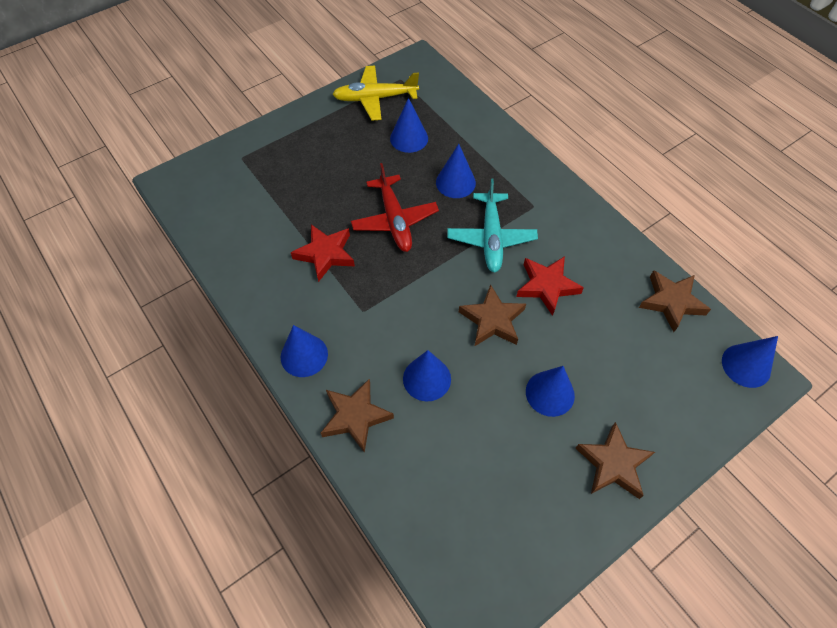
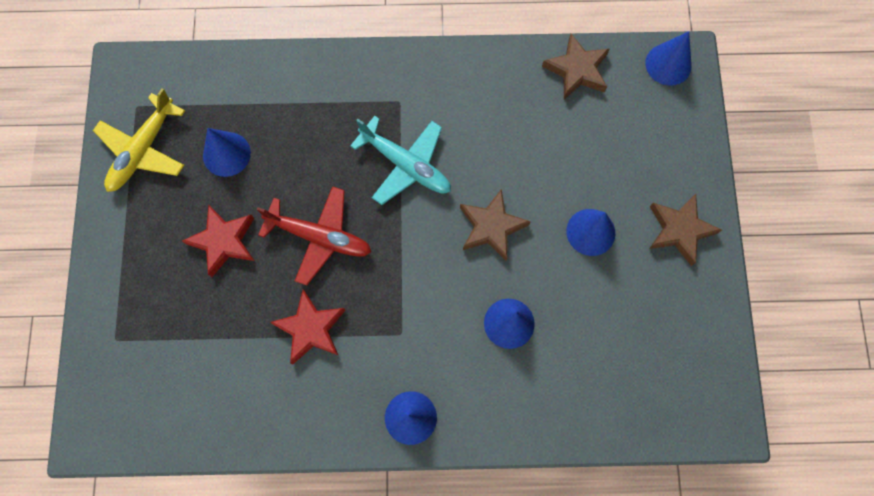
camera: 55 degrees left, 15 degrees up
brown star [321,379,394,453] -> none
blue cone [436,144,476,198] -> none
red star [516,256,584,316] -> red star moved to [182,205,254,277]

